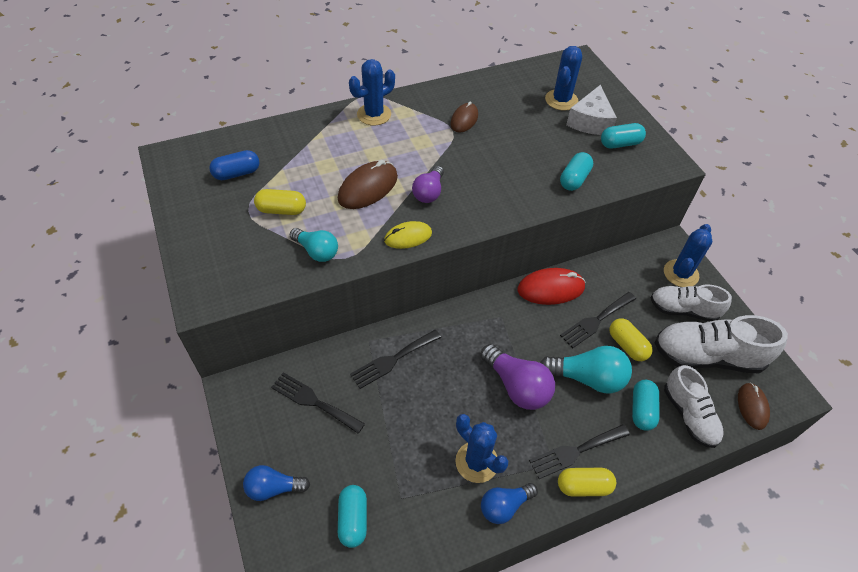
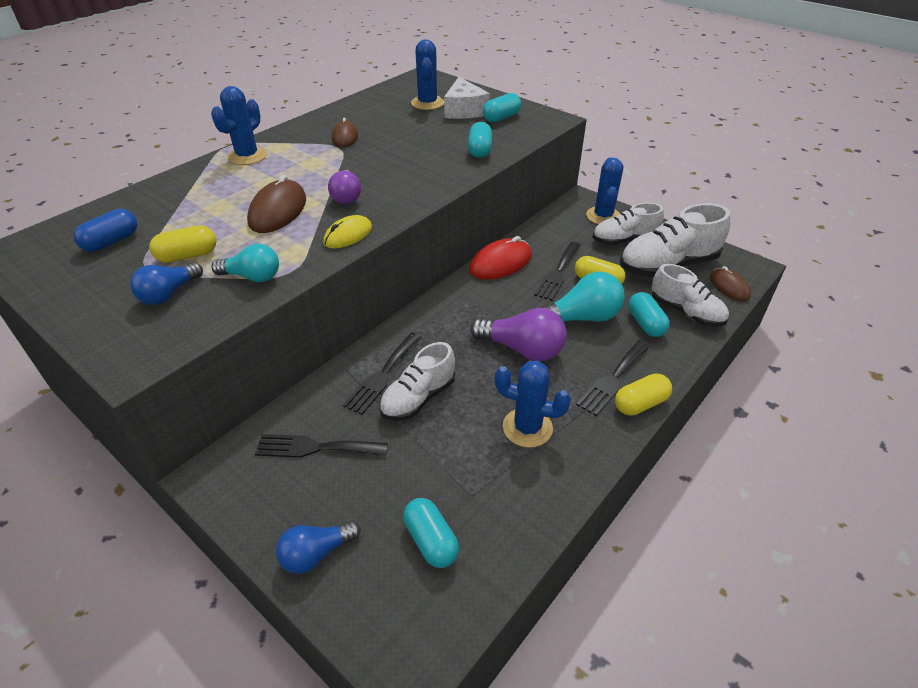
camera: 25 degrees left, 10 degrees down
blue light bulb [481,483,538,524] -> blue light bulb moved to [130,262,203,305]
none -> white shoe [379,342,455,421]

